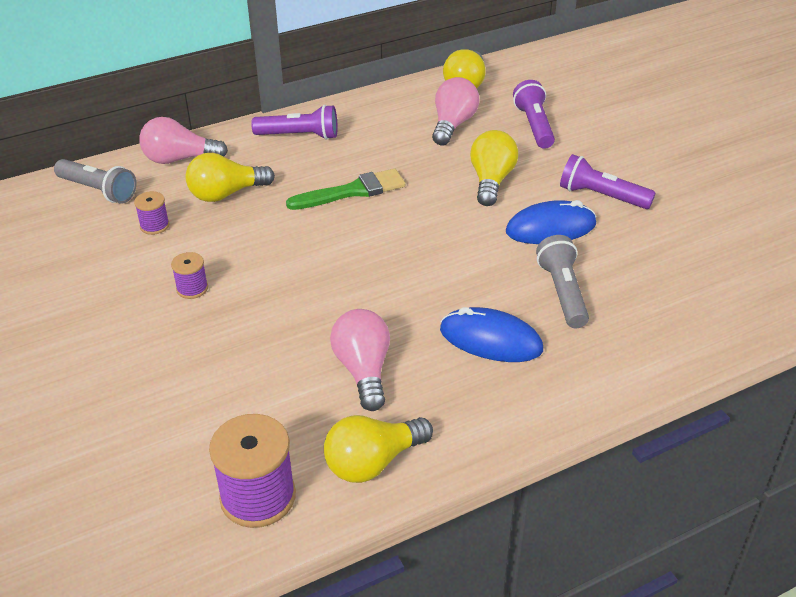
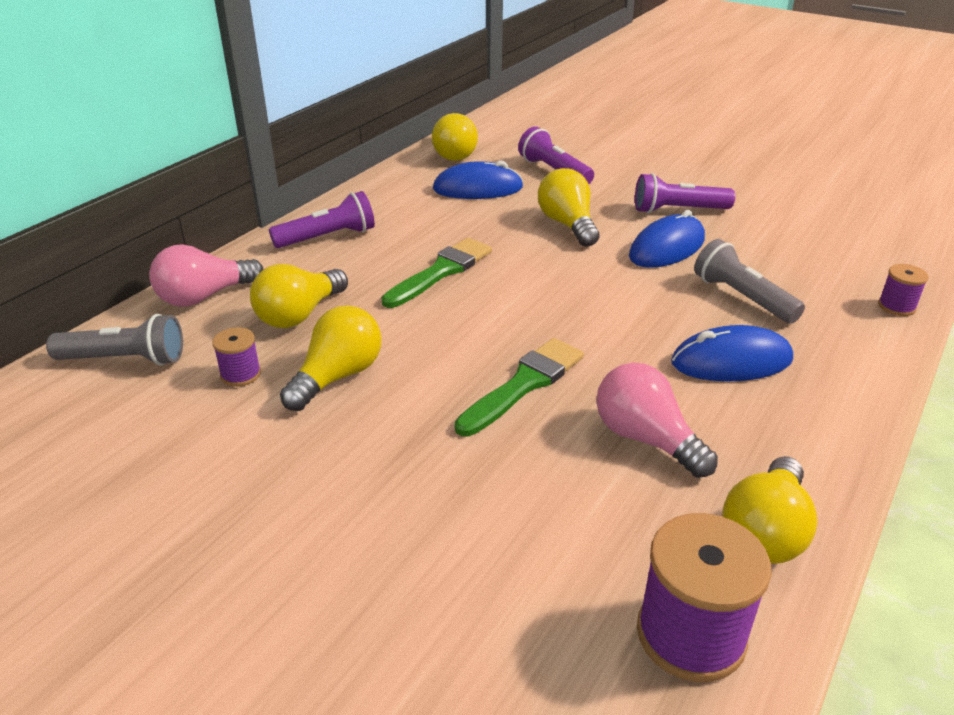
camera: 30 degrees left, 5 degrees down
purple spool [171,252,208,299] -> purple spool moved to [878,264,929,316]
pink light bulb [432,77,480,145] -> blue mouse [433,161,523,199]
none -> yellow light bulb [280,305,381,411]
none -> green brush [455,338,584,436]

